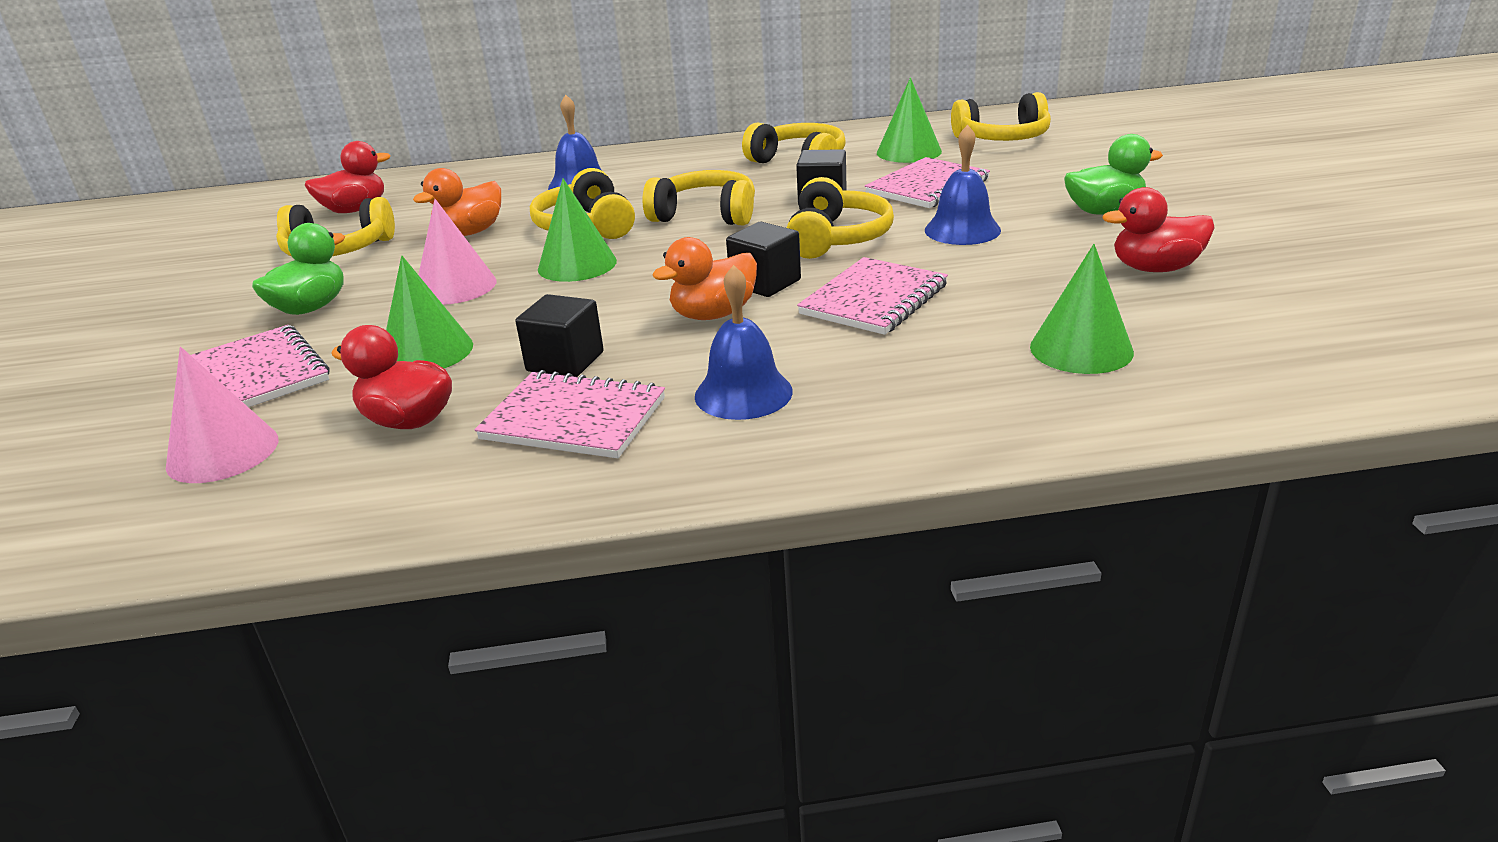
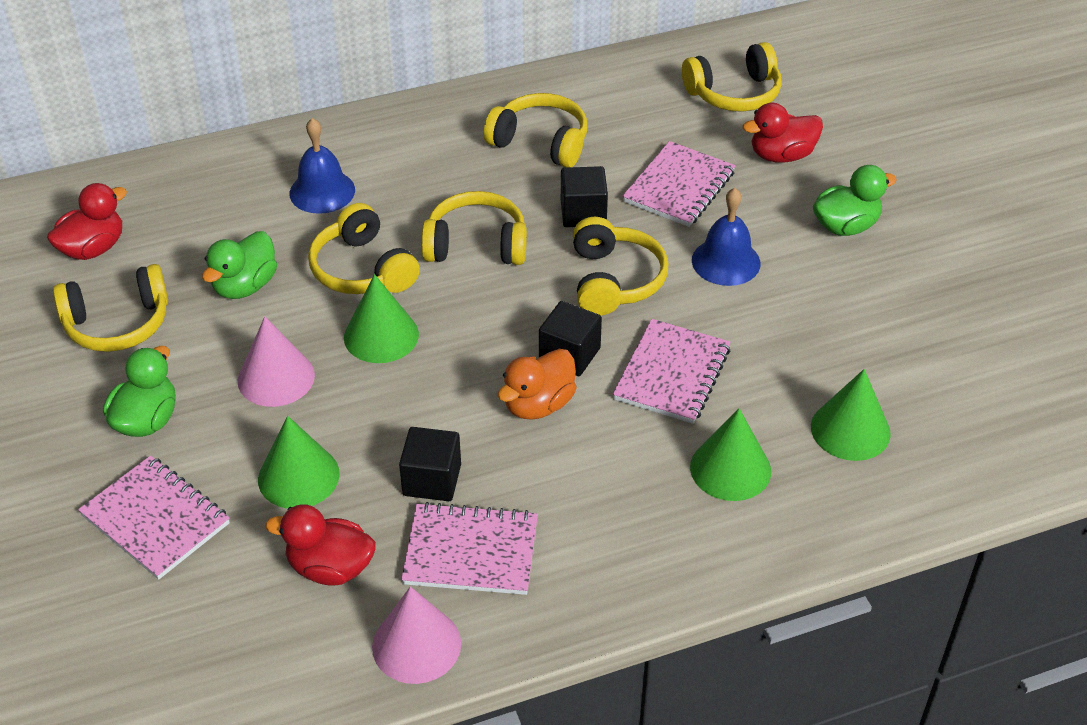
camera: 15 degrees left, 15 degrees up
pink cone [166,347,278,483] -> pink cone moved to [372,587,461,684]
orange duck [413,168,501,236] -> green duck [202,231,277,299]
blue bell [695,265,793,420] -> none
green cone [877,78,942,163] -> green cone moved to [690,408,771,501]
red duck [1102,187,1215,272] -> red duck moved to [743,103,823,163]

